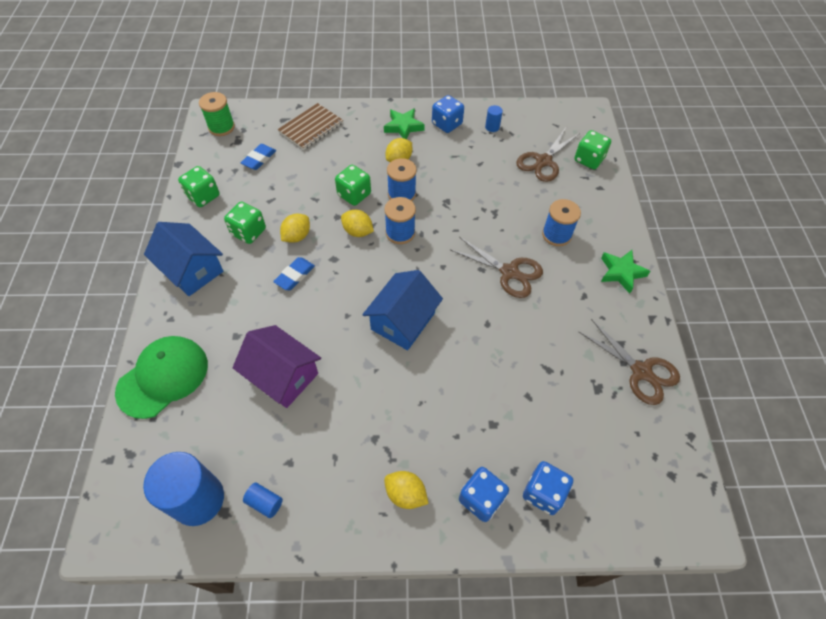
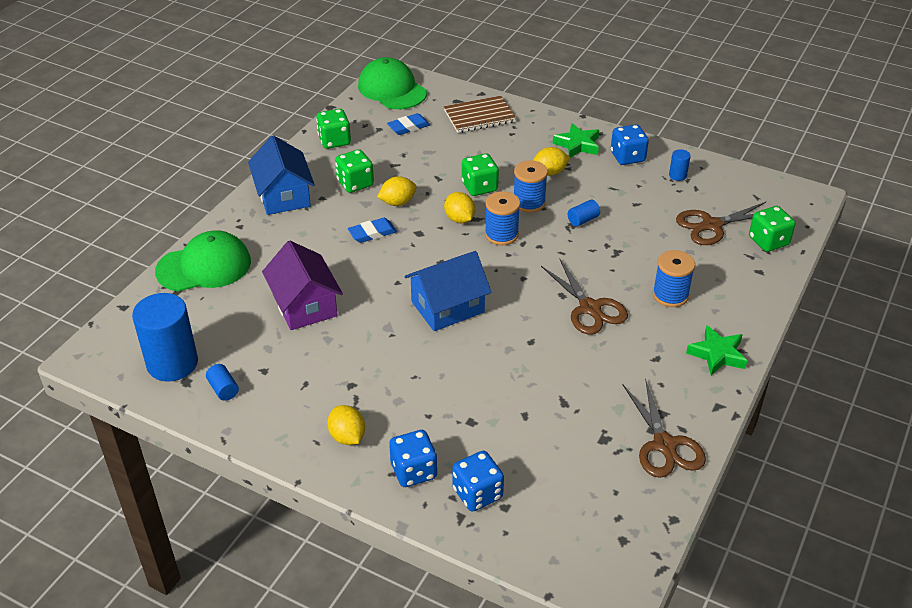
camera: 30 degrees right, 15 degrees down
green spool [199,92,235,136] -> green cap [358,57,427,109]
none -> blue cylinder [568,200,600,227]

